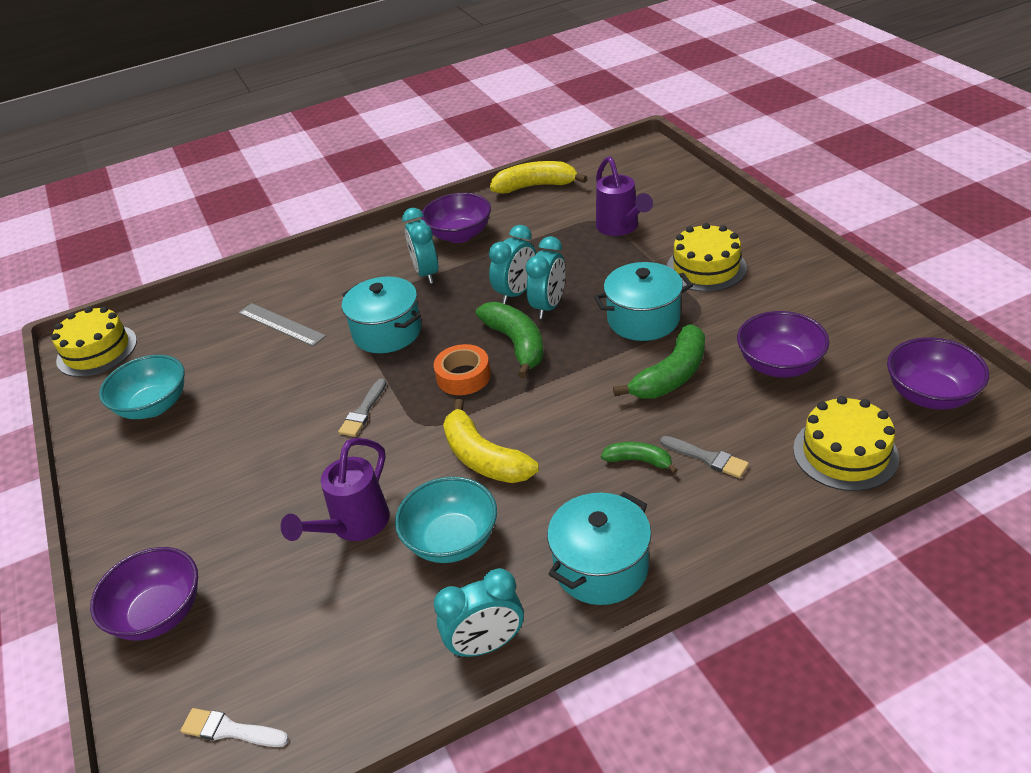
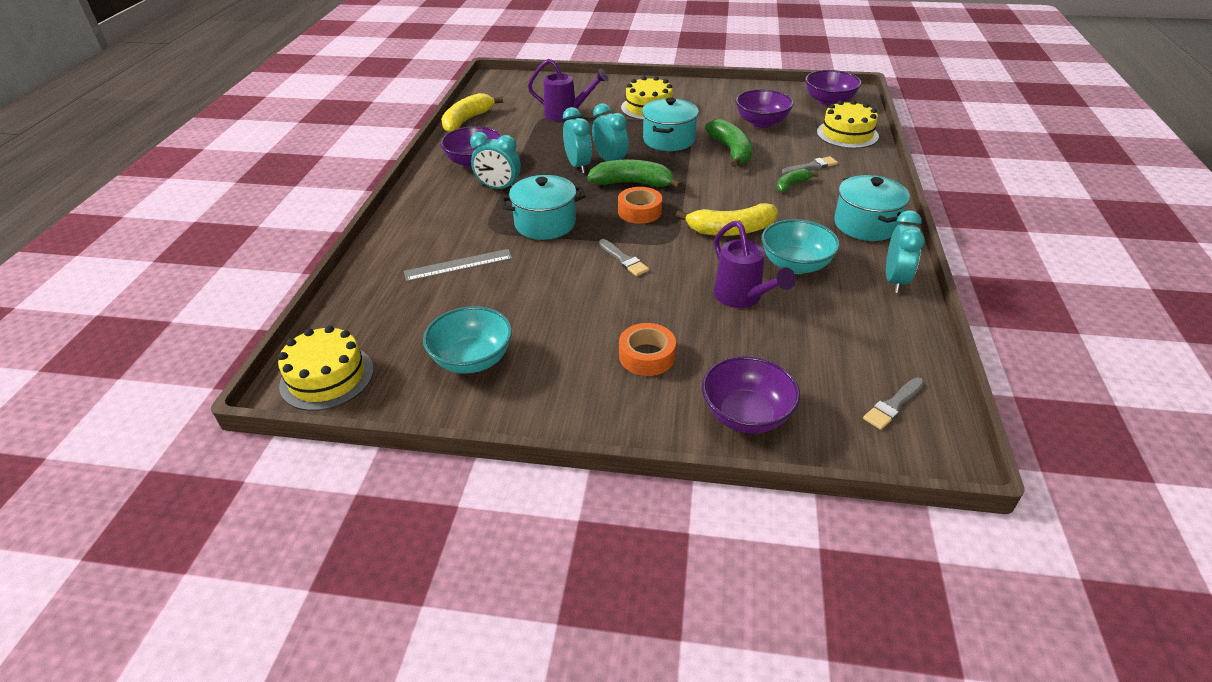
camera: 60 degrees left, 0 degrees up
white brush [180,708,289,747] -> grey brush [863,377,924,430]
none -> orange tape [619,323,676,376]

